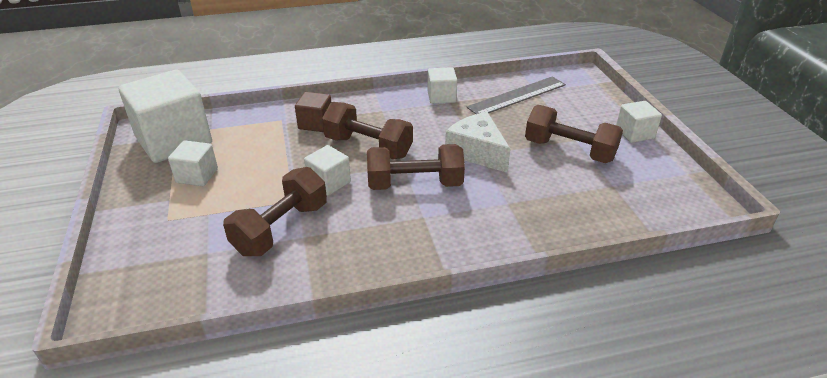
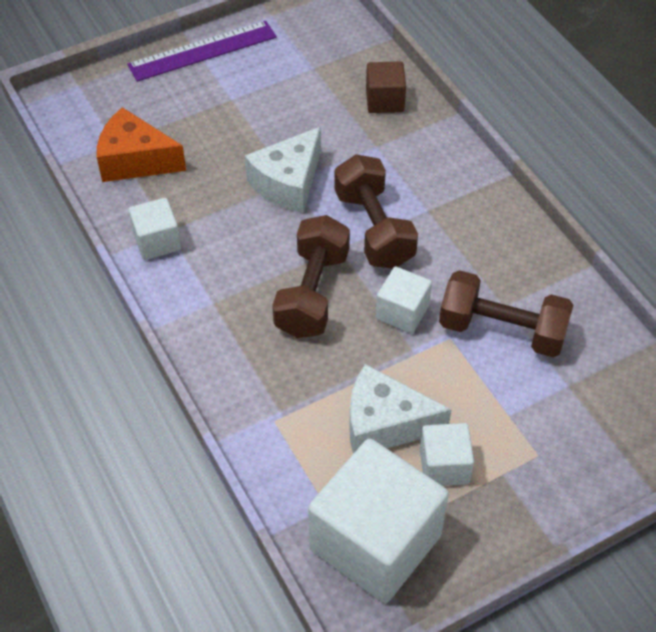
camera: 105 degrees left, 15 degrees up
brown cube [295,92,331,132] -> brown cube moved to [366,61,406,113]
grey ruler [467,76,566,114] -> orange cheese [97,107,186,182]
brown dumbbell [525,105,623,163] -> none
white cube [616,101,662,143] -> purple ruler [127,21,277,82]
none -> white cheese [349,364,451,454]

